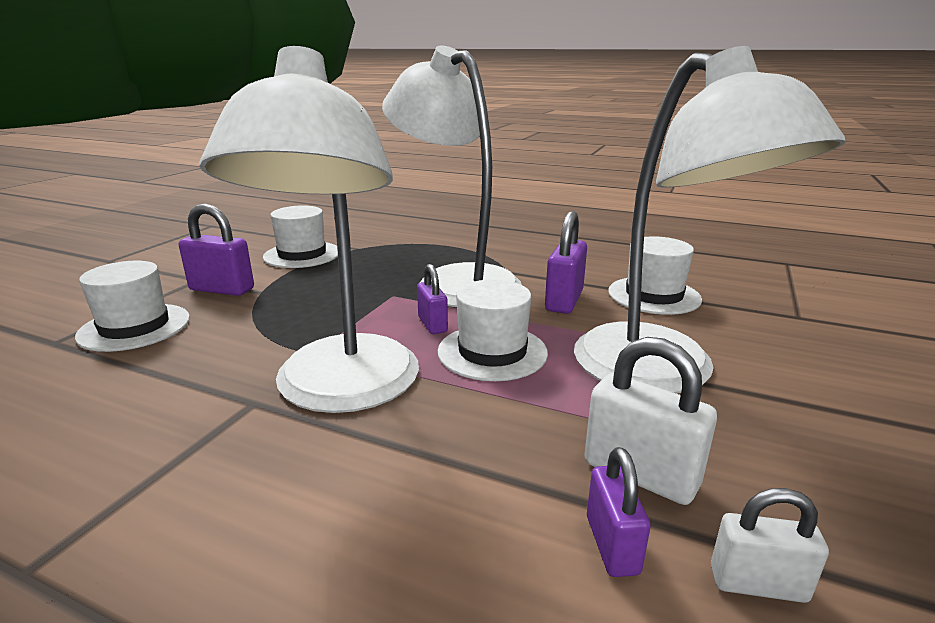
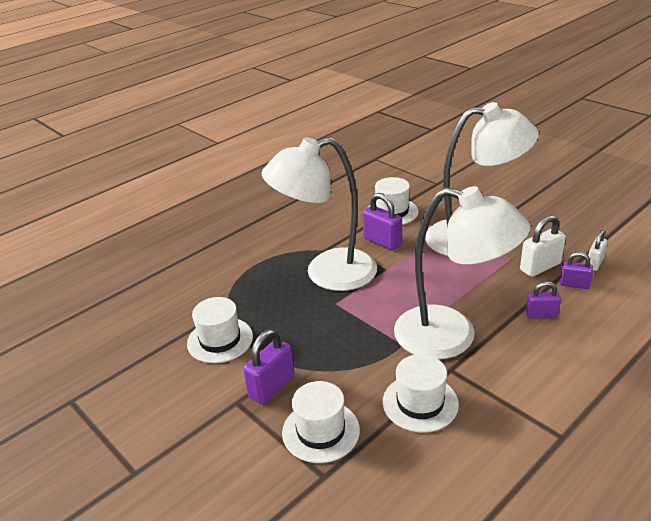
camera: 65 degrees left, 10 degrees up
purple padlock [417,264,448,334] -> purple padlock moved to [526,281,561,318]
white hat [438,279,548,381] -> white hat moved to [383,354,459,433]

